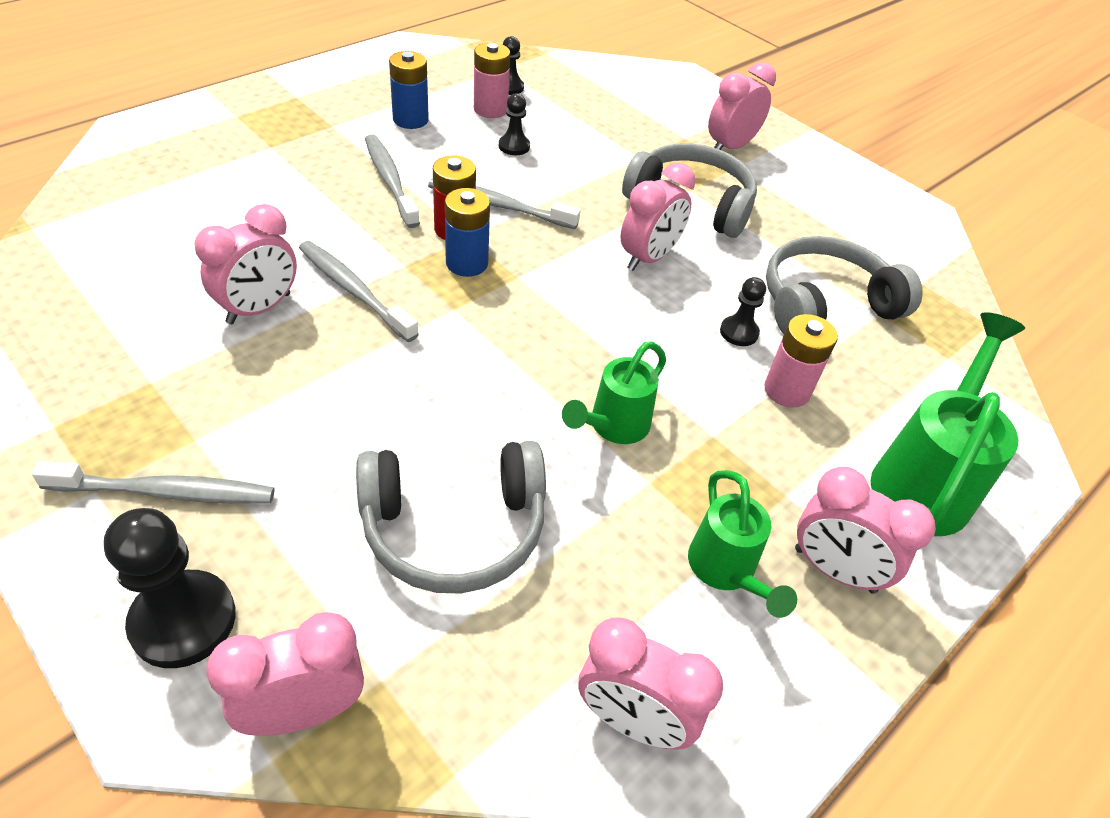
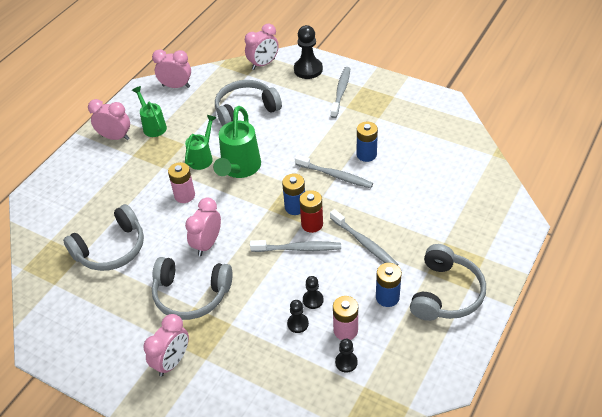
camera: 170 degrees right, 0 degrees up
grey toothbrush [31,461,274,504] -> grey toothbrush turned 120 degrees clockwise [331,67,350,118]
pink clock [194,204,297,324] -> blue battery [357,122,378,162]
black pawn [720,277,766,346] -> black pawn moved to [287,300,309,333]
pink battery [764,314,838,408] -> pink battery moved to [168,162,195,203]
green watering can [871,312,1025,536] -> green watering can moved to [213,106,261,178]
none -> grey headphones [410,244,486,321]

